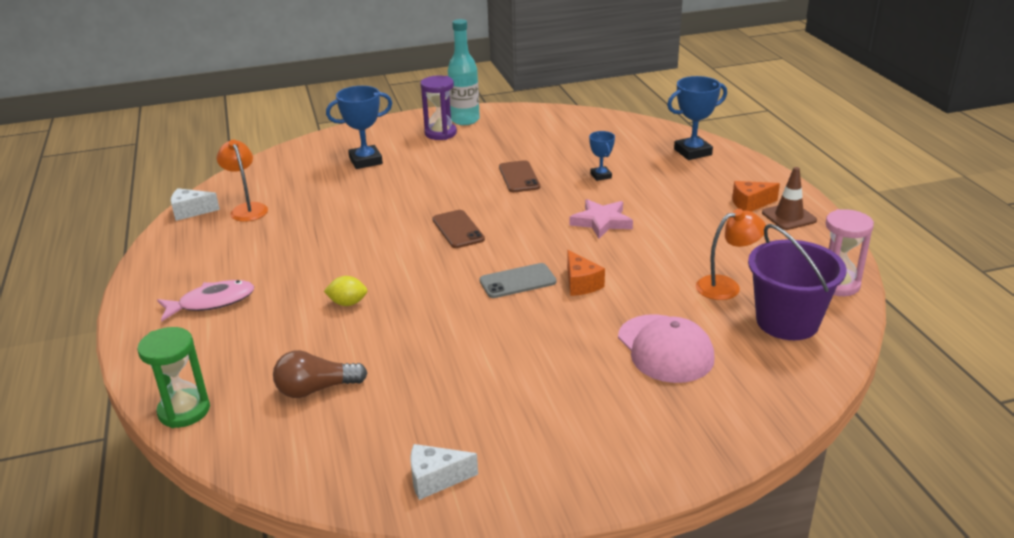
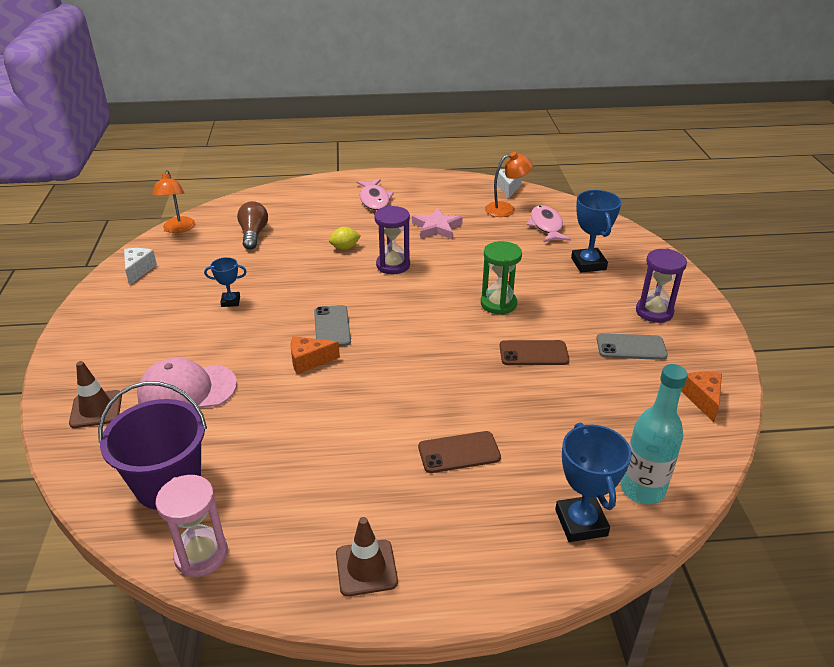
camera: 100 degrees right, 5 degrees up
green hourglass [137,327,210,428] -> green hourglass moved to [481,241,522,315]
yellow lemon [324,276,367,306] -> yellow lemon turned 60 degrees clockwise [329,227,361,250]
brown phone [432,210,485,248] -> brown phone moved to [418,431,501,473]
turquoise bottle [448,19,480,125] -> turquoise bottle moved to [621,364,688,505]
pink star [569,199,633,239] -> pink star moved to [412,208,463,239]
blue trophy [589,131,615,181] -> blue trophy moved to [204,257,247,307]
orange lamp [696,209,766,300] -> orange lamp moved to [152,170,195,233]
orange cheese [732,181,780,212] -> orange cheese moved to [681,372,722,422]
none -> brown traffic cone [69,361,122,428]
none -> purple hourglass [374,206,410,274]
none -> pink fish [527,205,571,242]
none -> grey phone [596,333,668,360]

